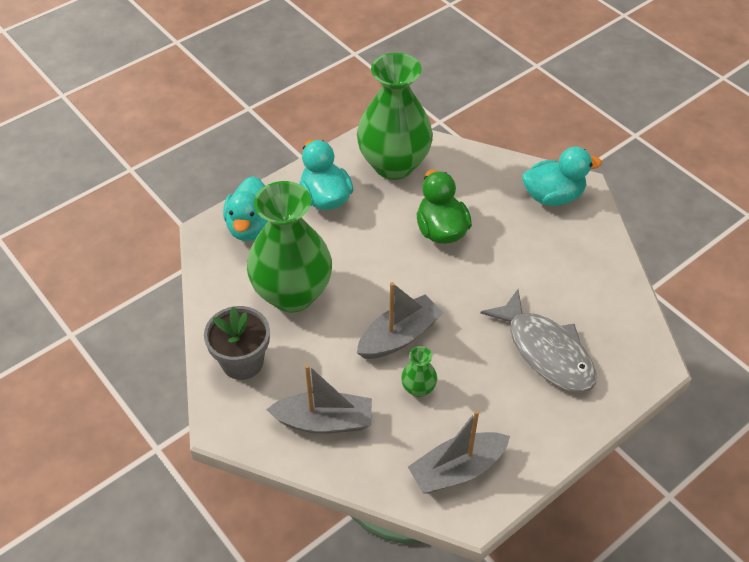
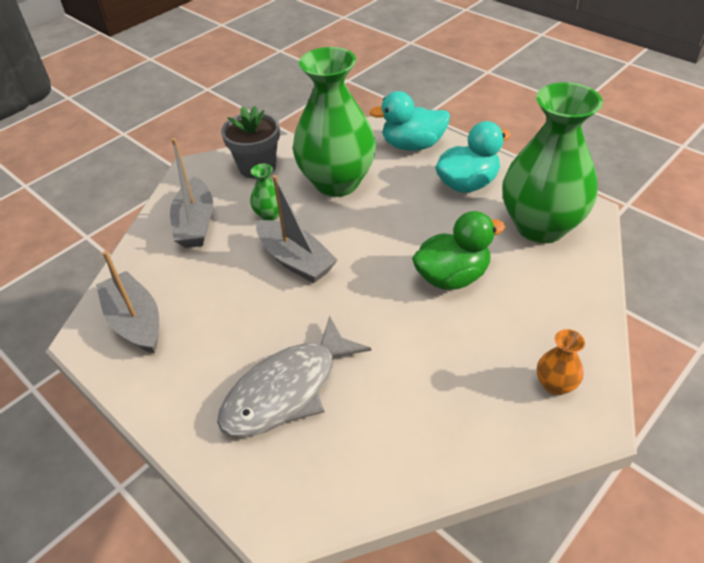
camera: 85 degrees right, 5 degrees down
green vase [401,346,437,397] -> green vase moved to [250,164,279,221]
turquoise duck [522,147,602,206] -> orange vase [537,329,585,395]

